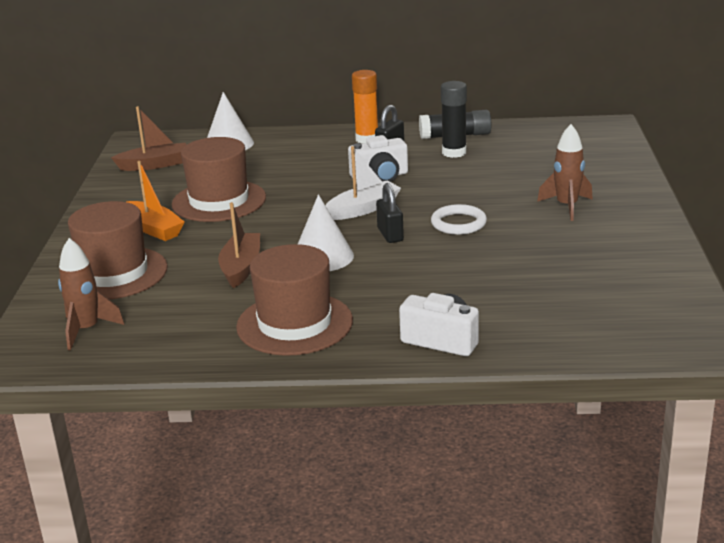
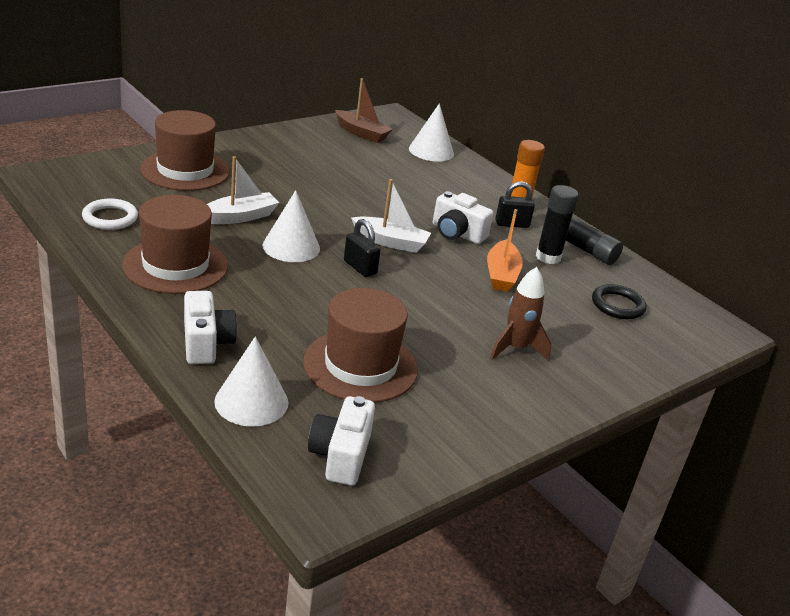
camera: 45 degrees right, 5 degrees up
brown rocket [58,238,125,350] -> none
orange boat [127,161,184,241] -> orange boat moved to [487,209,523,292]
brown hat [172,137,266,222] -> brown hat moved to [303,288,418,403]
brown boat [218,202,260,288] -> white boat [207,156,279,224]
black padlock [376,183,404,243] -> black padlock turned 75 degrees counterclockwise [344,219,381,277]
white ring [431,204,487,235] -> white ring moved to [82,199,138,230]
none -> white cone [214,337,288,427]
none -> white camera [308,396,375,486]
none -> black ring [592,284,646,319]

